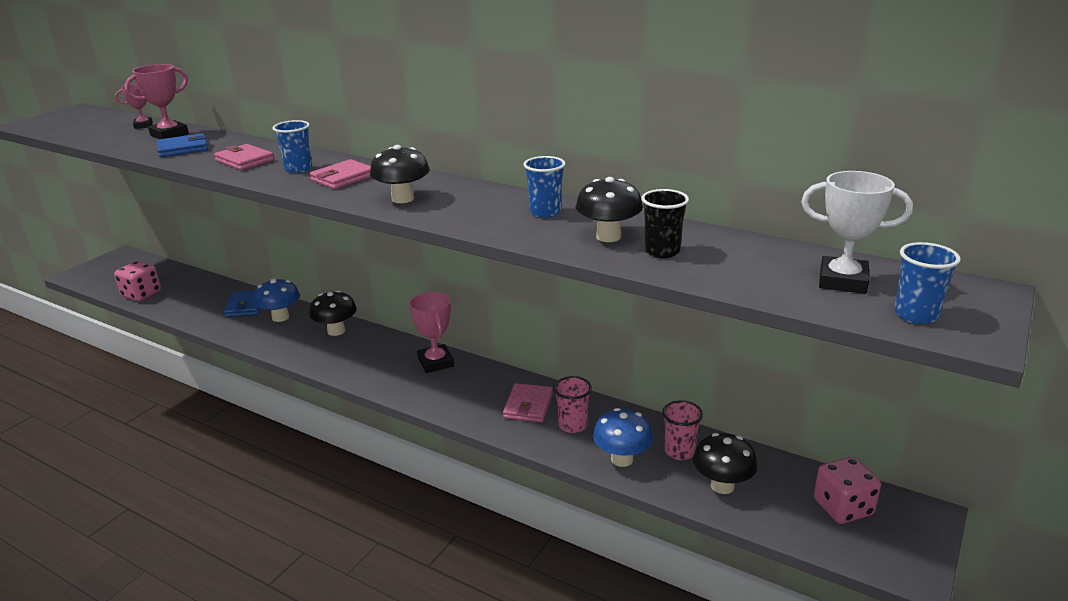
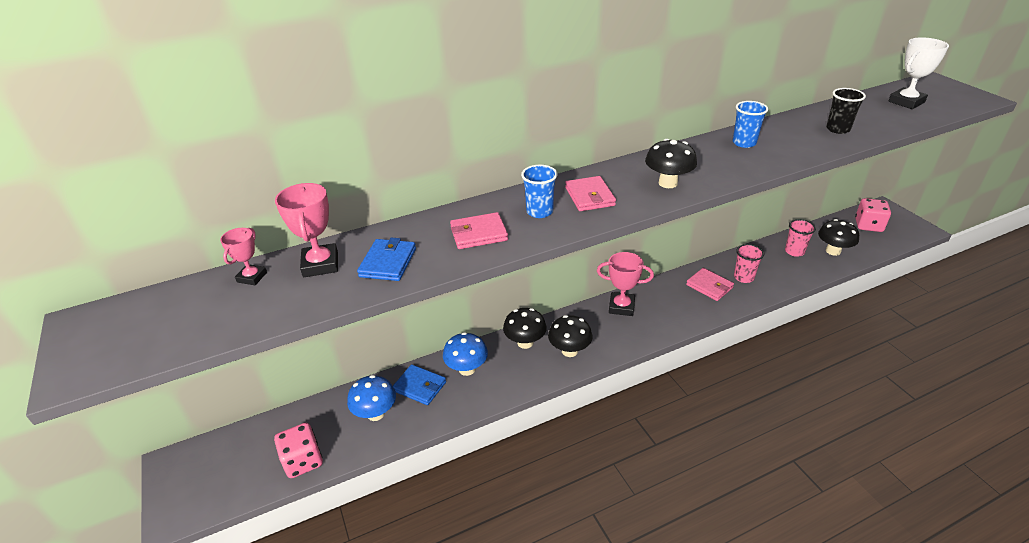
camera: 55 degrees left, 10 degrees up
black mushroom [576,177,643,242] -> black mushroom moved to [548,315,593,357]
blue mushroom [593,408,653,467] -> blue mushroom moved to [347,375,396,421]
blue cup [894,242,961,324] -> none

